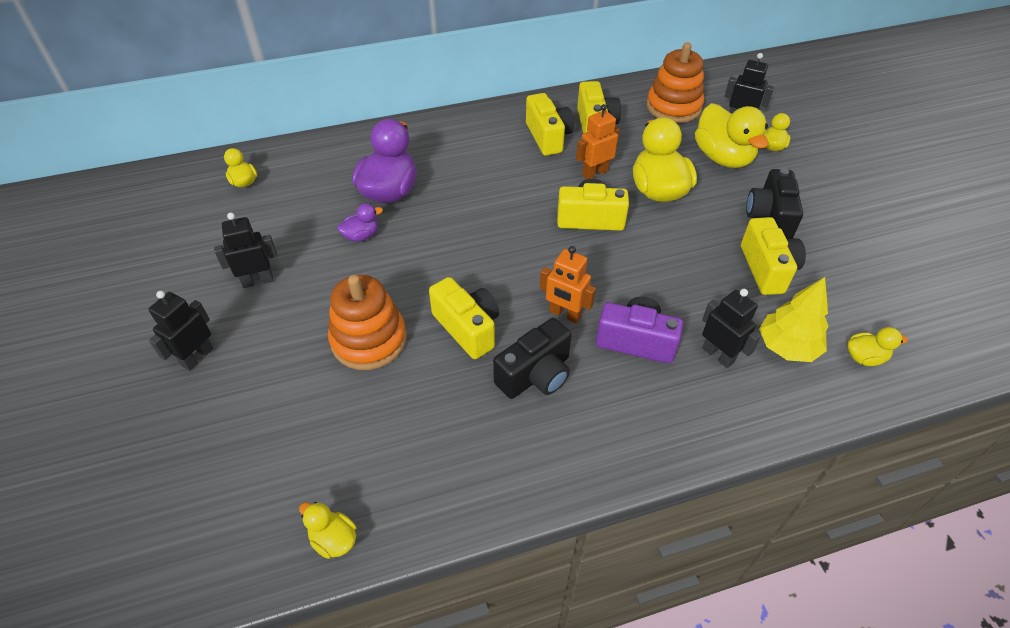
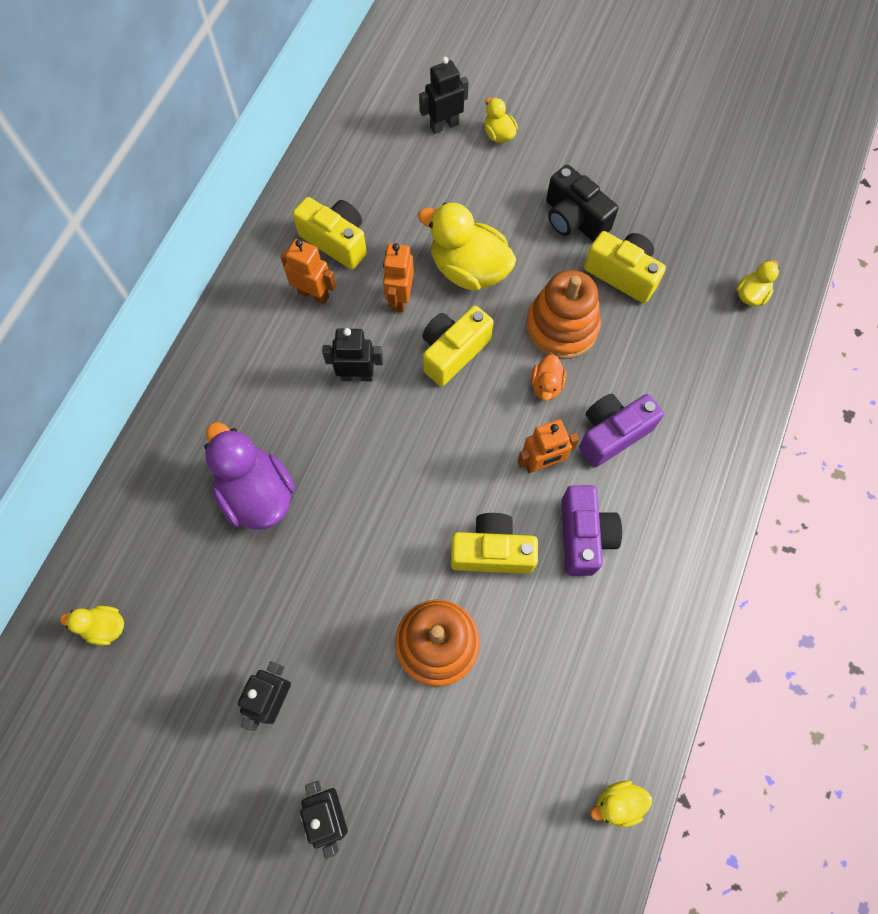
camera: 50 degrees left, 20 degrees up
purple duck [337,203,383,242] -> none
black camera [493,318,572,399] -> purple camera [561,485,622,576]
yellow camera [526,93,574,156] -> orange robot [280,239,336,305]
orange stacking toy [646,43,704,123] -> orange stacking toy moved to [526,270,601,359]
yellow duck [695,103,768,168] -> none
black robot [702,289,761,368] -> black robot moved to [322,328,383,381]
yellow tree [759,277,829,362] -> none
none -> orange duck [531,354,567,401]

